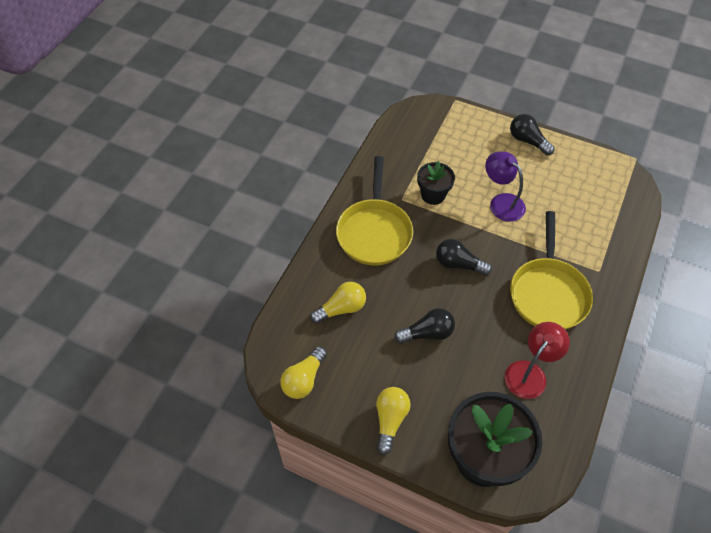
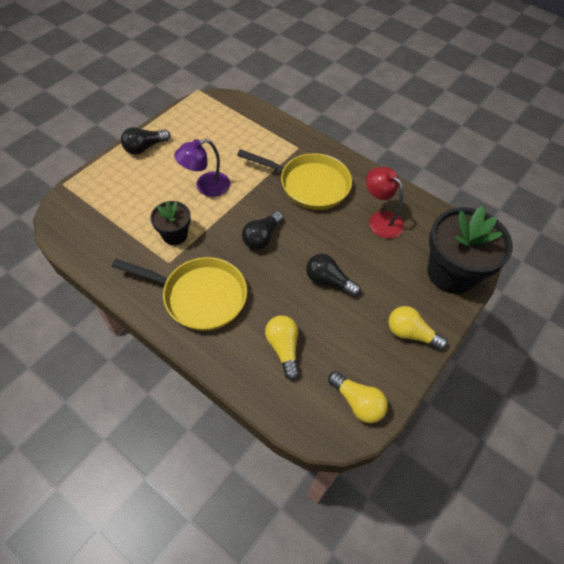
camera: 80 degrees left, 0 degrees up
black light bulb [394,308,455,344] -> black light bulb turned 60 degrees counterclockwise [306,254,361,296]

